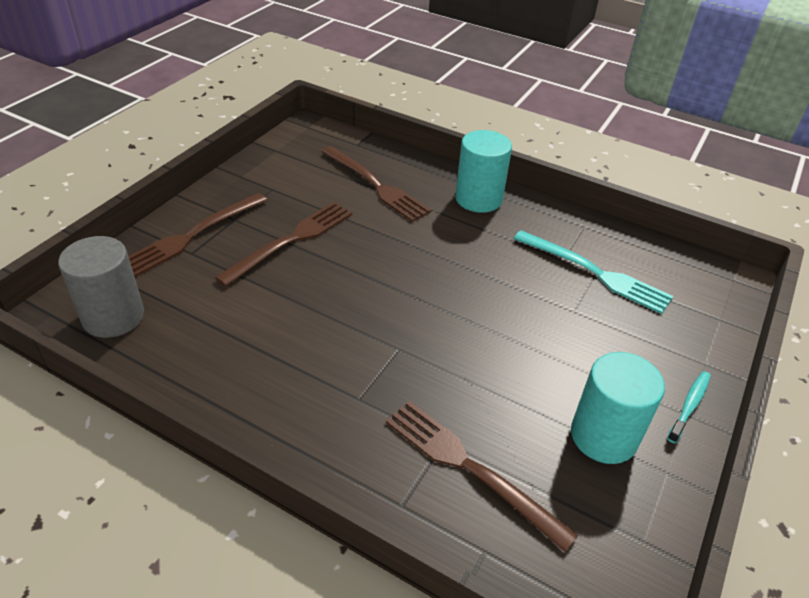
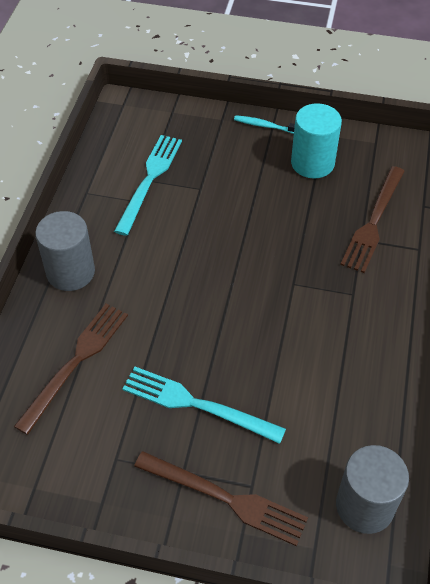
camera: 105 degrees left, 10 degrees up
brown fork [215,202,352,287] -> turquoise fork [122,367,286,444]
turquoise cylinder [455,130,512,213] -> grey cylinder [35,211,95,291]

